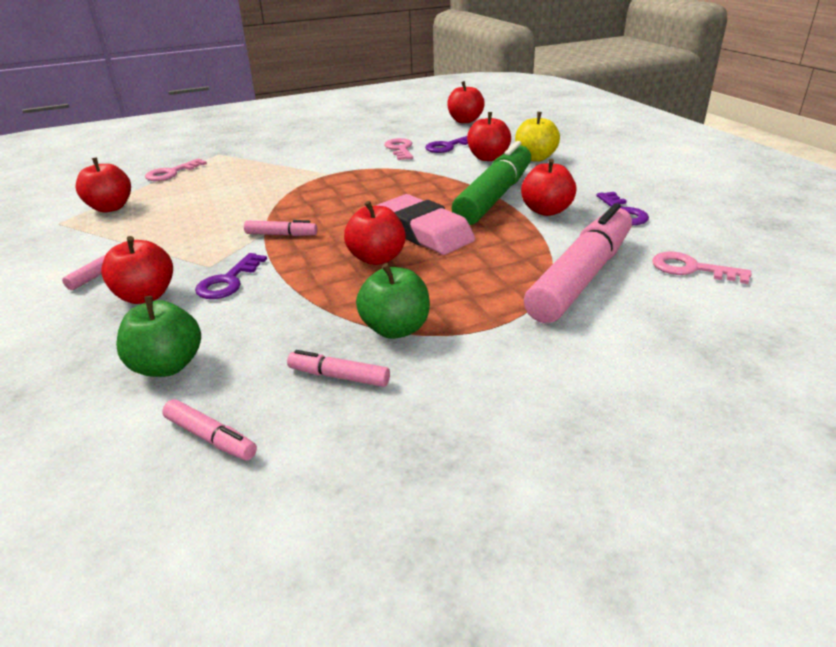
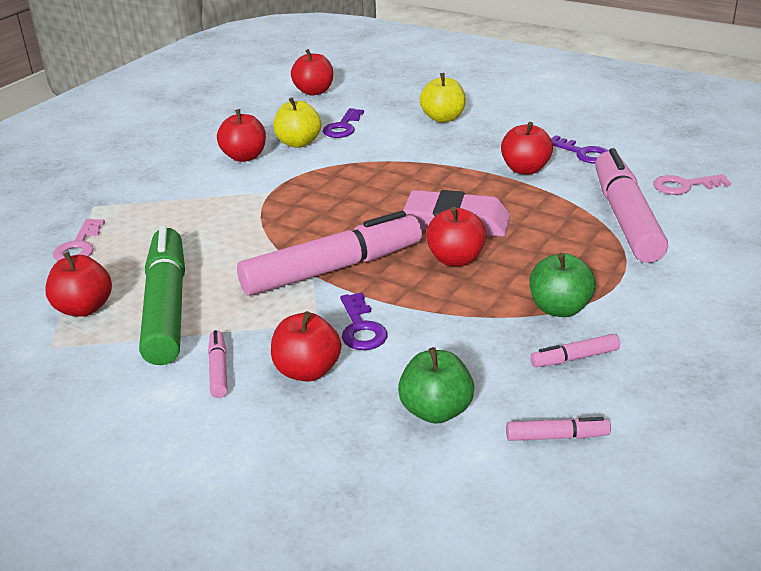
camera: 35 degrees left, 0 degrees up
pink marker [244,220,317,236] -> pink marker [237,211,422,296], size x2.39
pink key [384,138,413,160] -> yellow apple [273,98,321,148]
green marker [452,141,531,225] -> green marker moved to [139,226,185,365]
red apple [467,112,511,161] -> red apple moved to [217,109,266,162]

